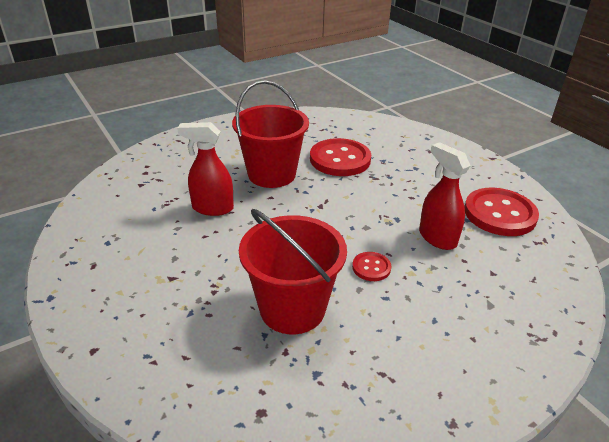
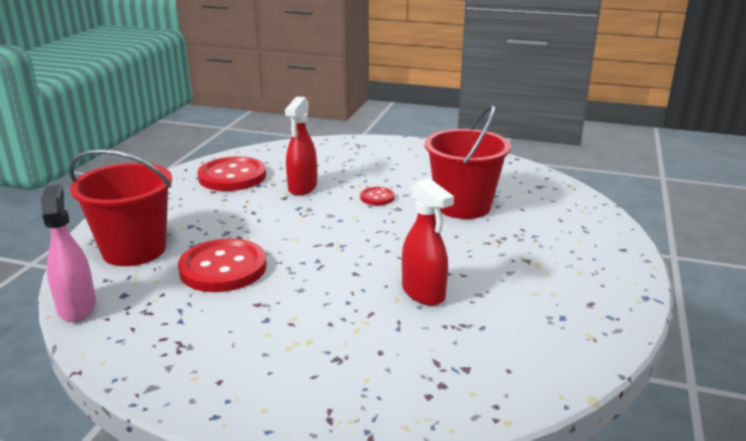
camera: 130 degrees left, 10 degrees down
red bucket [232,80,309,188] -> red bucket moved to [69,149,172,266]
none -> pink spray bottle [41,185,96,322]

